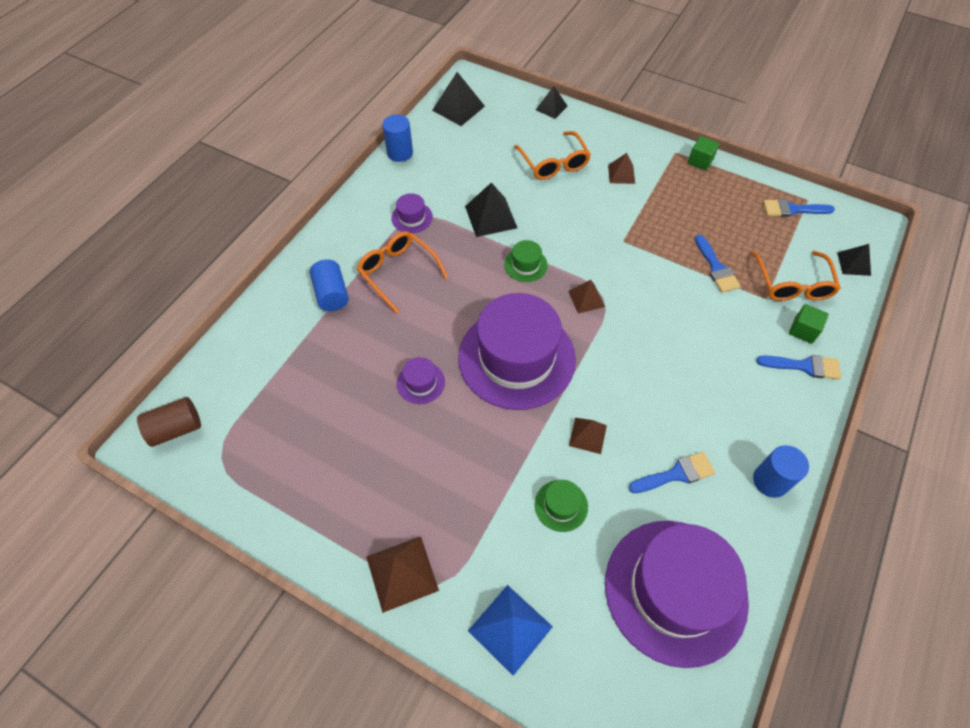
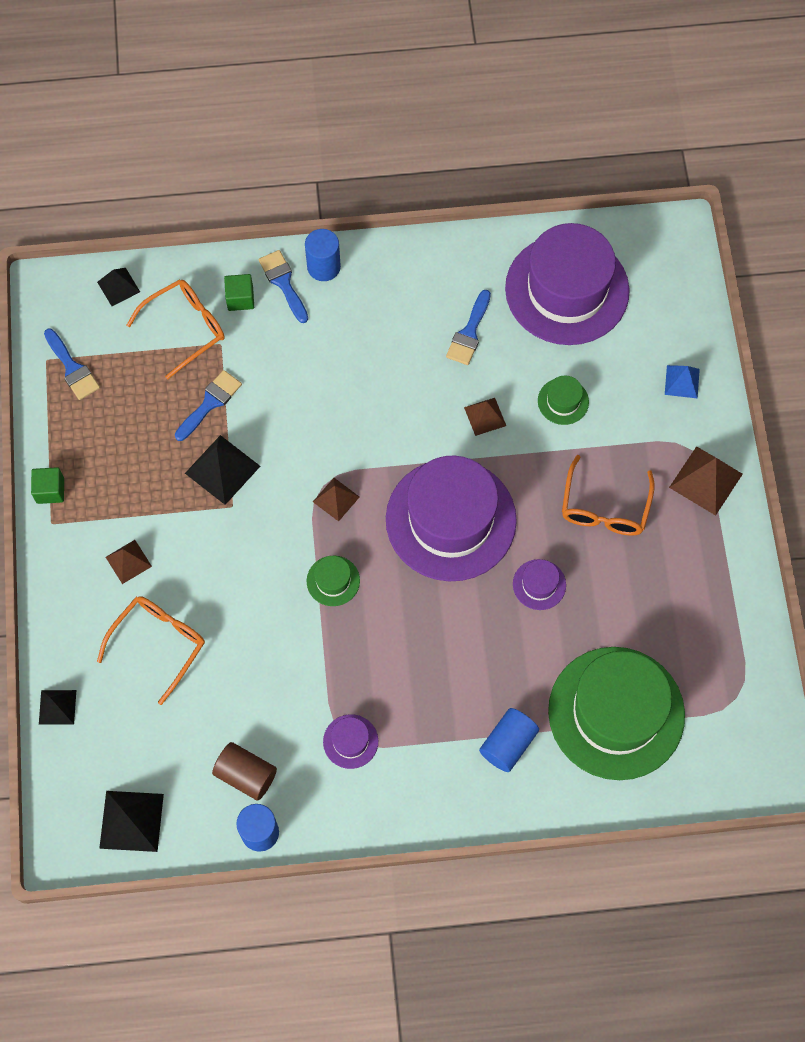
camera: 125 degrees left, 10 degrees up
brown cylinder [137,397,201,447] -> brown cylinder moved to [212,742,277,801]
orange glasses [357,231,448,314] -> orange glasses moved to [562,455,655,536]
black pyramid [465,182,517,237] -> black pyramid moved to [185,435,260,505]
blue pyramid [468,585,553,676] -> blue pyramid [665,365,700,399], size x0.62
blue brush [629,452,715,493] -> blue brush turned 105 degrees counterclockwise [446,290,491,365]
blue cylinder [753,445,809,498] -> blue cylinder moved to [305,229,341,281]
none -> green hat [548,647,685,780]

